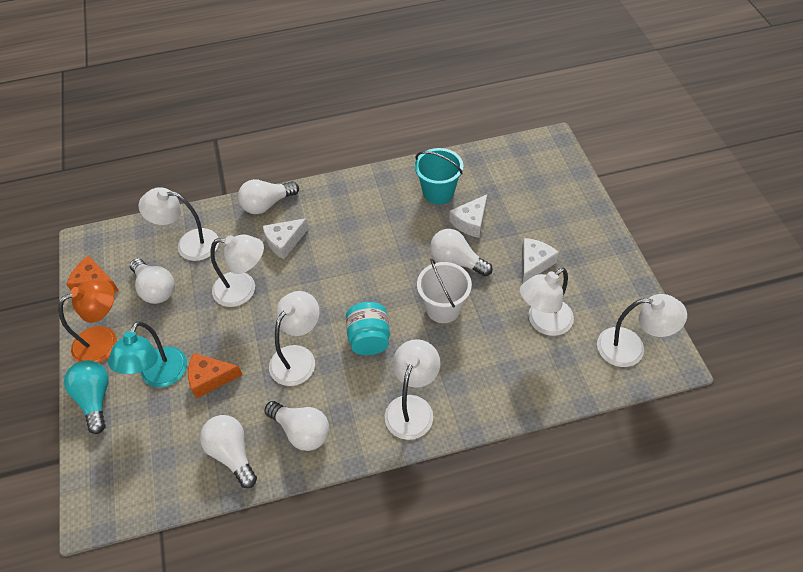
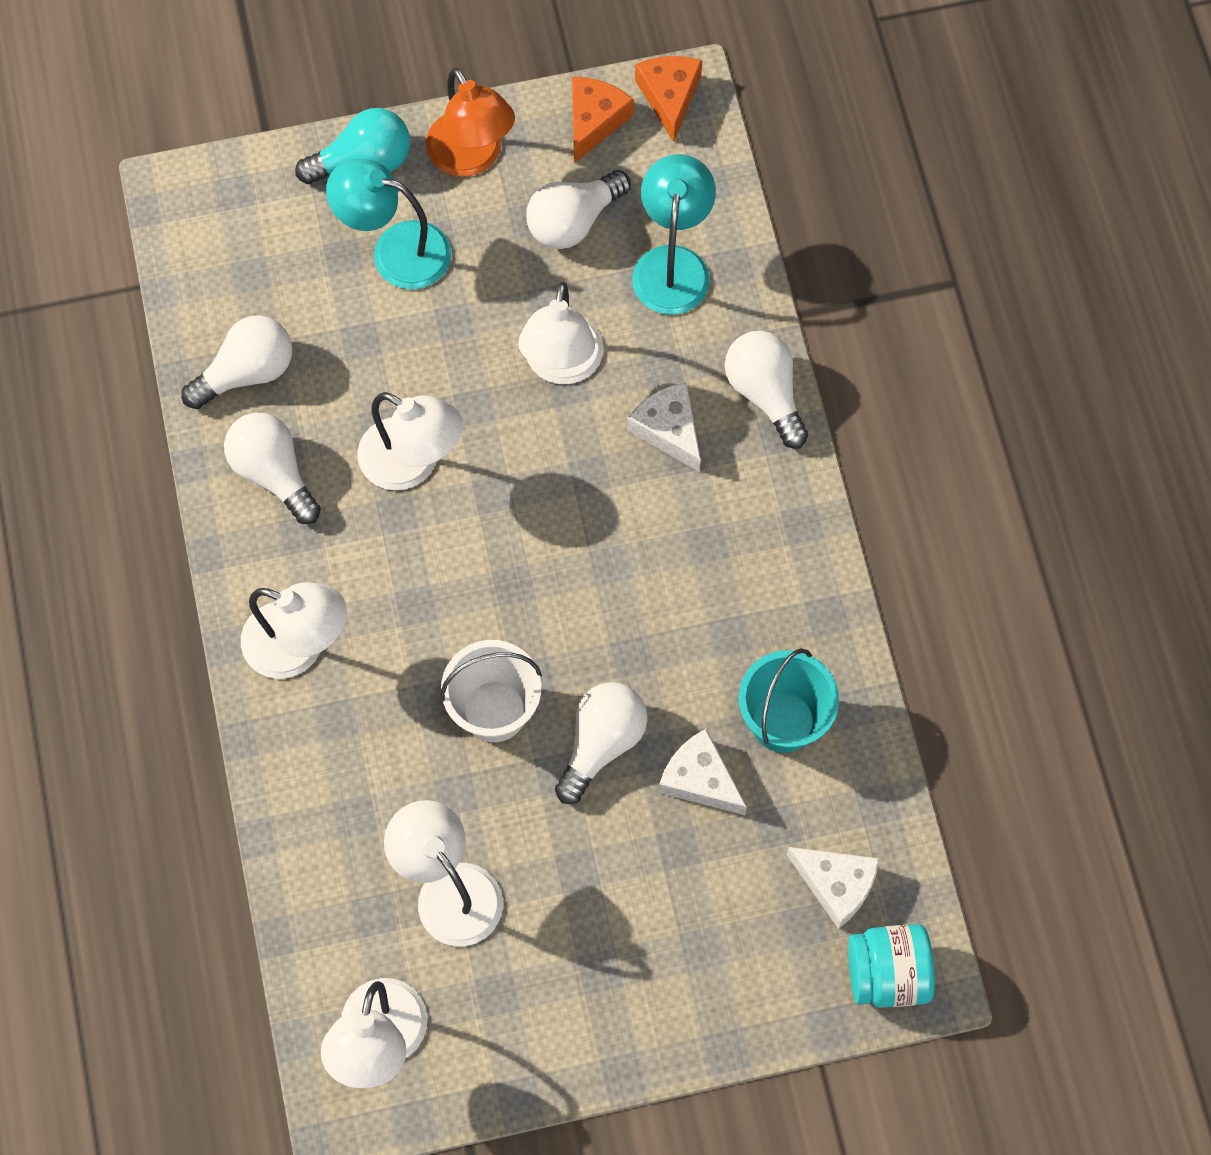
camera: 90 degrees right, 15 degrees up
white lamp [138,187,219,261] -> turquoise lamp [632,154,716,315]
orange cheese [188,353,242,399] -> orange cheese moved to [635,56,702,142]
white light bulb [264,401,329,451] -> white light bulb turned 105 degrees clockwise [224,413,321,524]
turquoise jar [346,302,390,355] -> turquoise jar moved to [848,924,935,1008]
white cheese [522,238,559,284] -> white cheese moved to [786,847,880,929]

